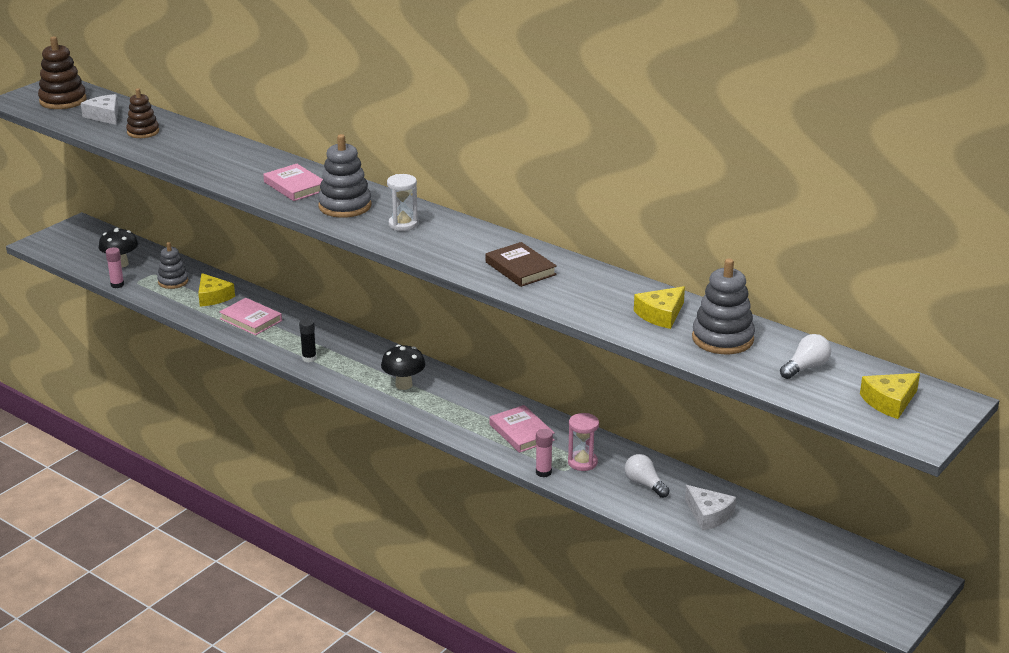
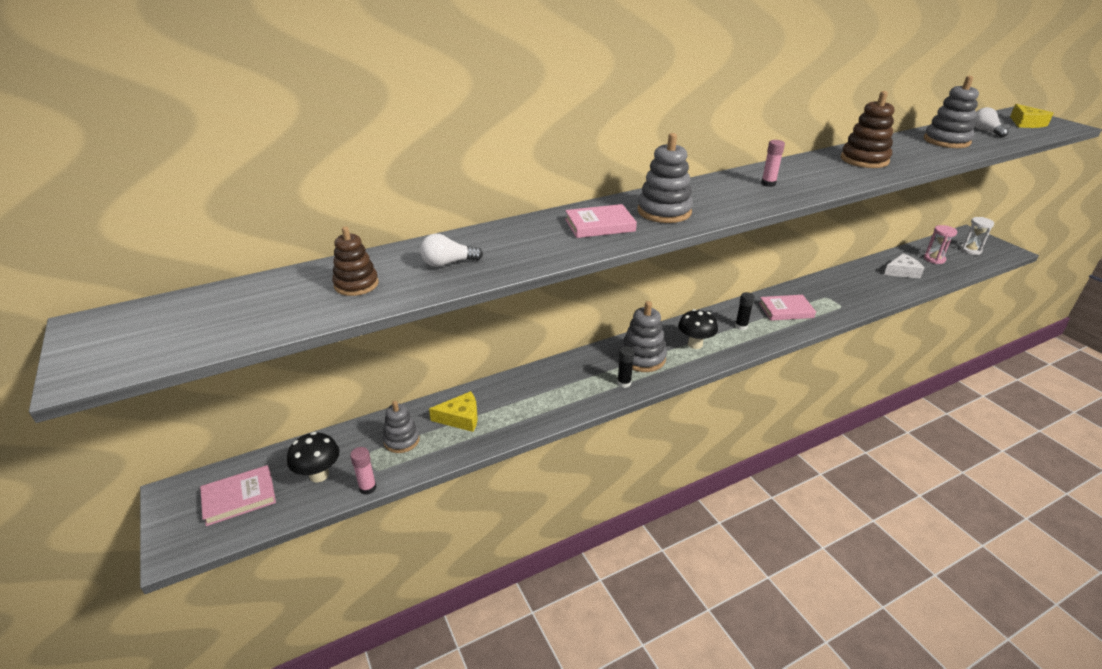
camera: 65 degrees left, 5 degrees up
brown stacking toy [38,36,87,109] -> brown stacking toy moved to [841,91,894,168]
white cheese [81,94,118,125] -> none
pink book [219,298,282,336] -> pink book moved to [200,465,276,526]
white hourglass [387,174,418,231] -> white hourglass moved to [960,217,994,255]
brown book [486,242,557,287] -> none
pink glue stick [536,429,553,477] -> pink glue stick moved to [761,140,785,187]
pink hourglass [568,413,599,471] -> pink hourglass moved to [924,225,957,264]
white light bulb [625,454,670,498] -> white light bulb moved to [420,234,483,267]
yellow cheese [634,286,685,329] -> none
none -> grey stacking toy [621,301,667,372]
none -> black glue stick [735,292,754,330]

